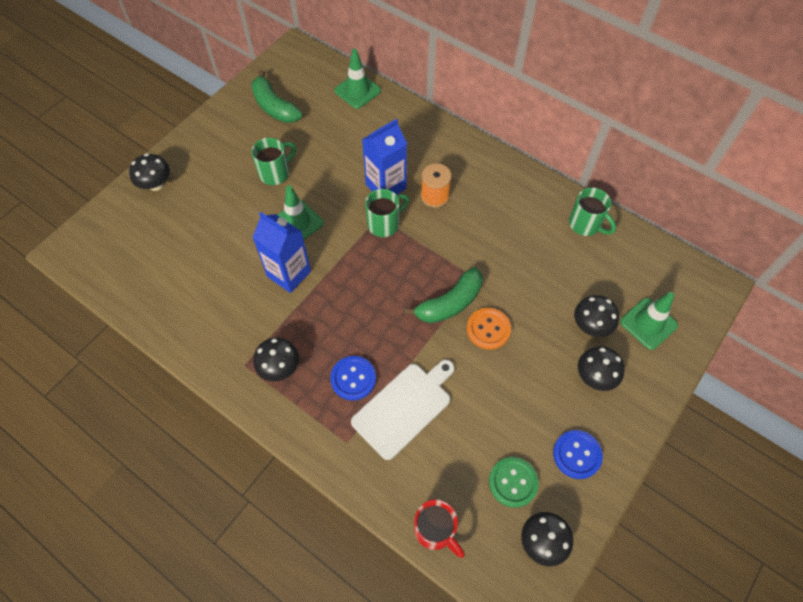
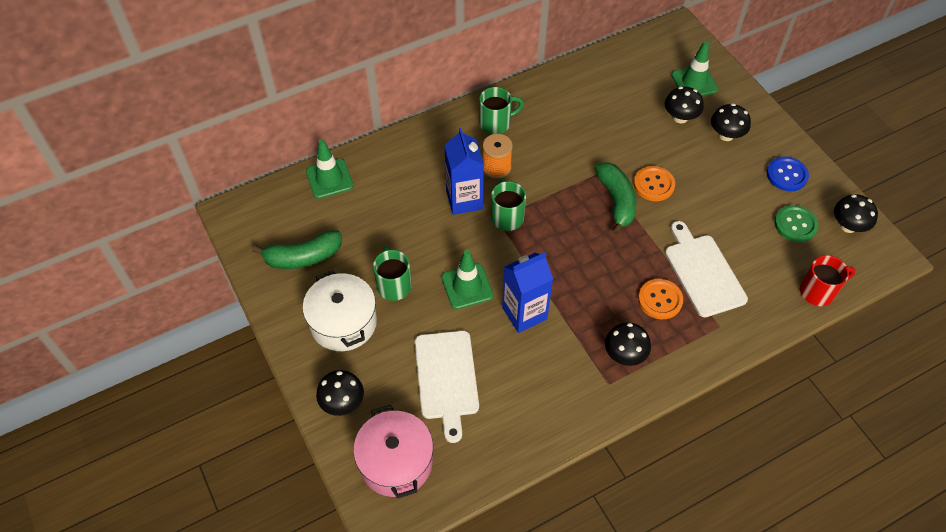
camera: 65 degrees left, 5 degrees down
blue button [330,356,376,400] -> orange button [638,279,683,319]
green mug [569,188,616,236] -> green mug moved to [479,87,524,134]
none -> white pot [303,270,377,351]
none -> pink pot [353,405,433,499]
none -> white cutting board [415,330,479,443]

